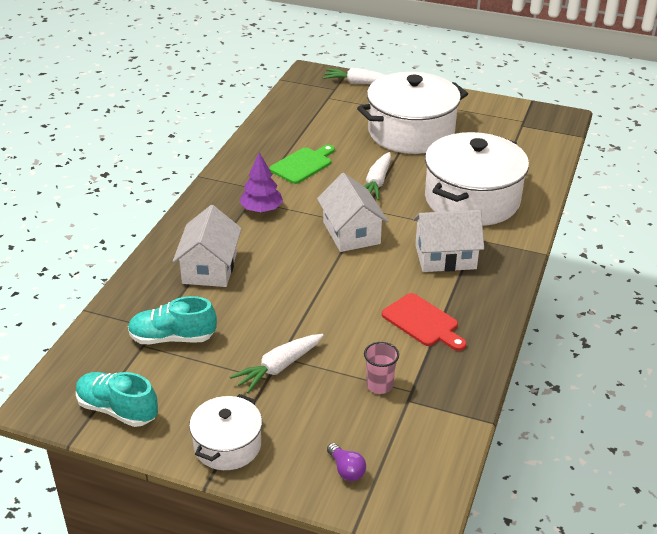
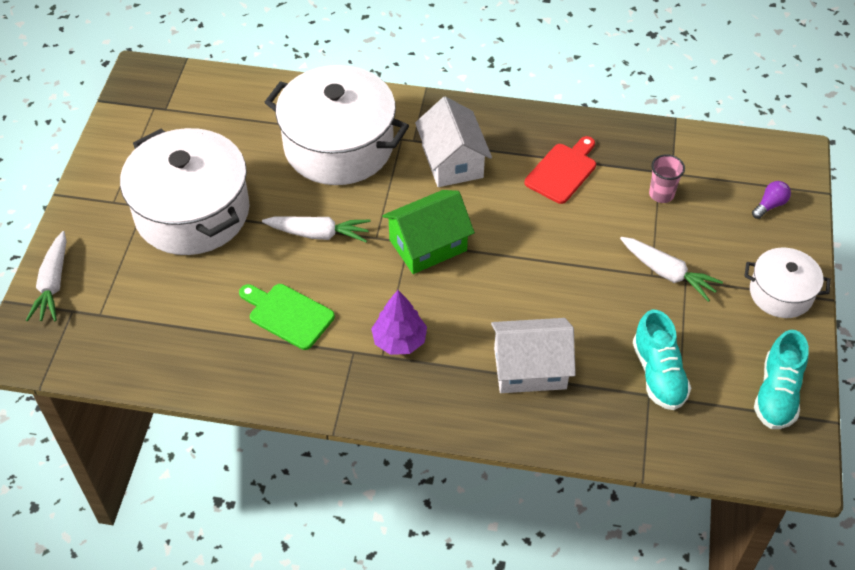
camera: 100 degrees left, 15 degrees up
white house [317,173,388,252] -> green house [382,190,475,274]

